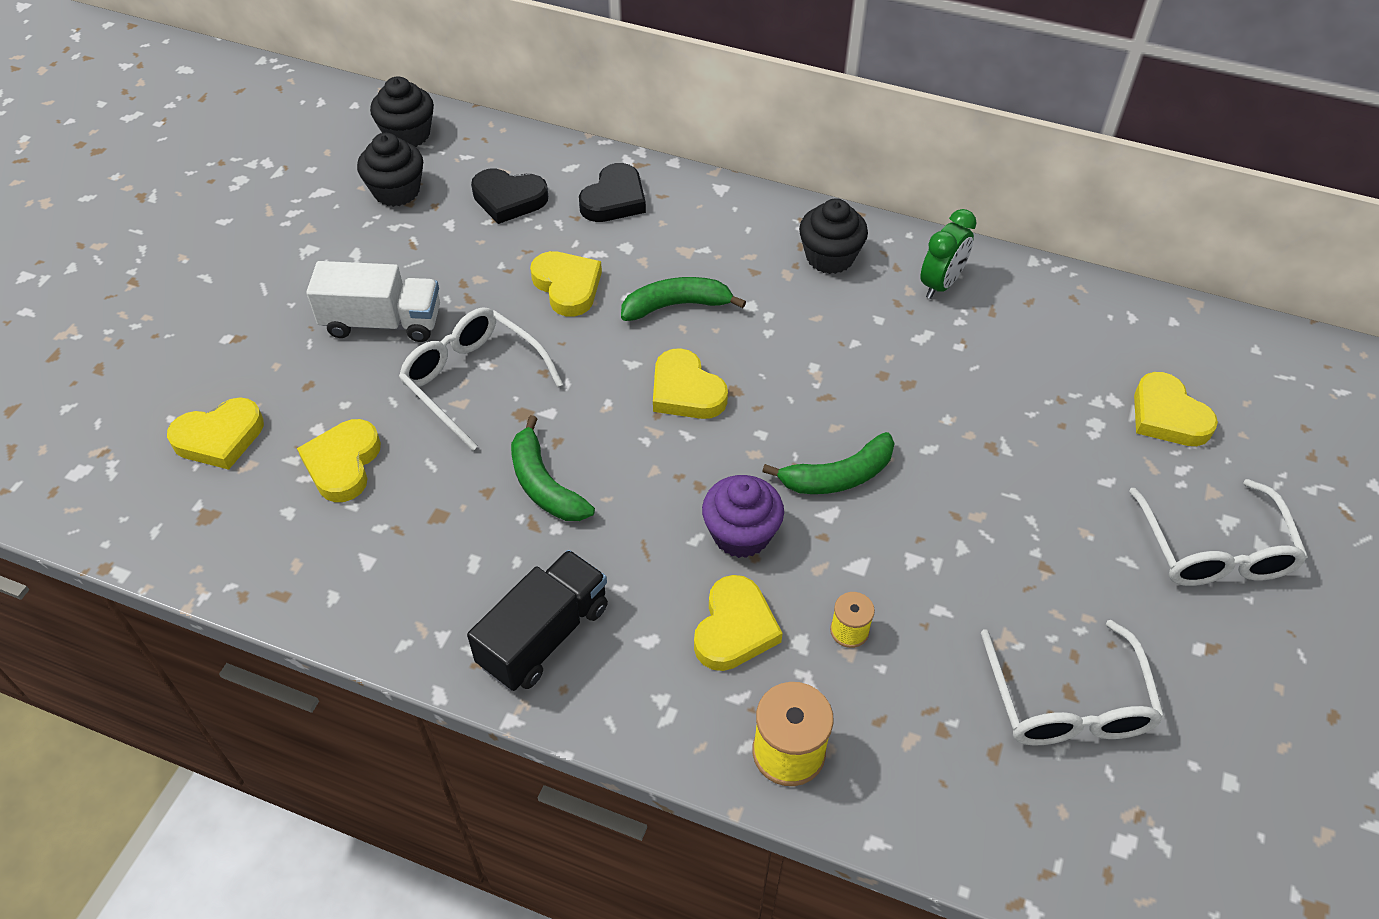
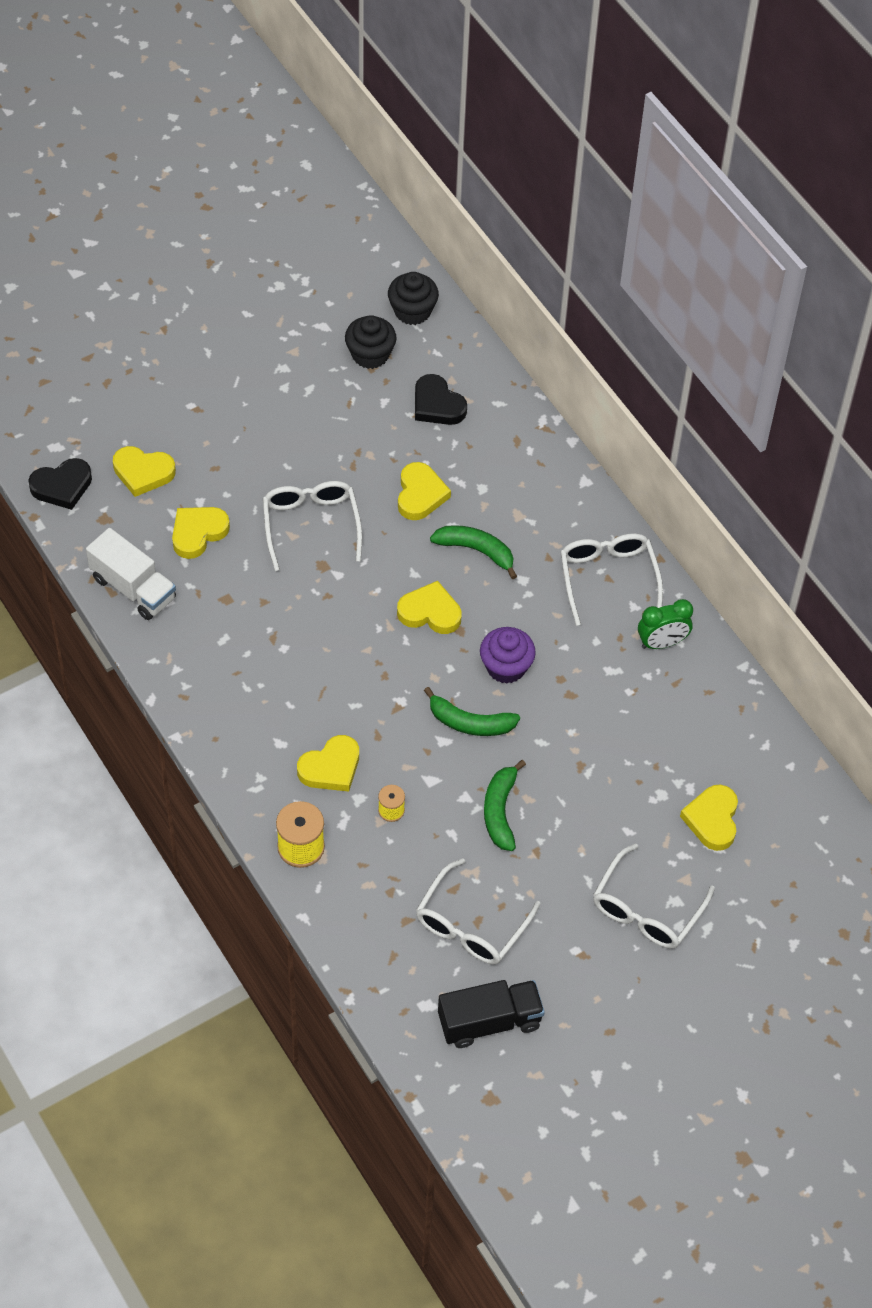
camera: 35 degrees right, 5 degrees up
white truck [306,261,440,342] -> white truck moved to [86,528,176,620]
black truck [467,550,608,691] -> black truck moved to [438,980,545,1048]
green banana [511,415,595,521] -> green banana moved to [484,760,526,851]
black heart [579,163,646,222] -> black heart moved to [28,458,92,510]
yellow heart [653,348,728,419] -> yellow heart turned 105 degrees clockwise [397,581,462,634]
purple cupcake [702,475,784,558] -> purple cupcake moved to [480,627,536,684]
black cupcake [799,198,868,274] -> white glasses [560,533,663,626]

